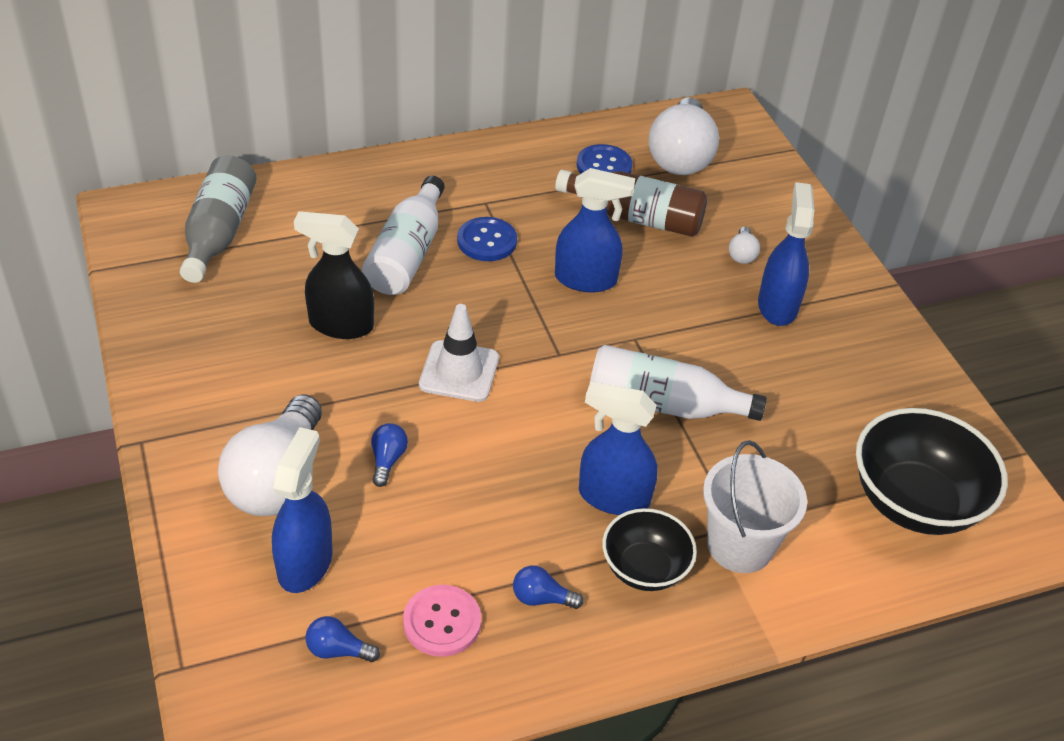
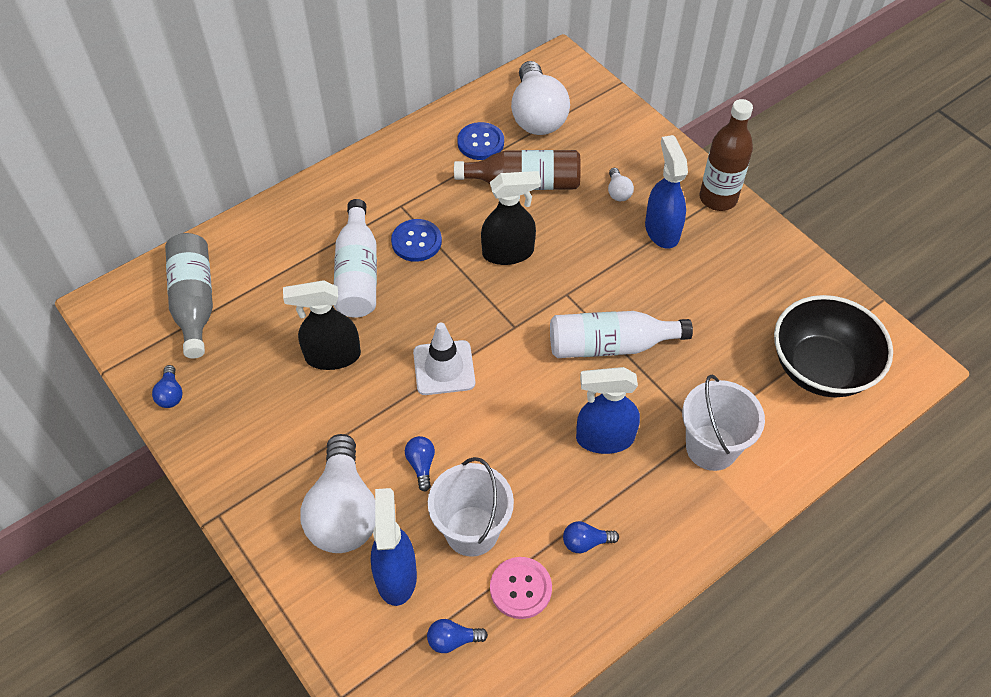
camera: 15 degrees left, 10 degrees up
blue spray bottle [555,168,635,292] -> black spray bottle [481,171,541,265]
black bowl [602,508,697,591] -> none
none -> blue light bulb [152,365,183,408]
none -> white bucket [428,457,514,557]
none -> brown bottle [700,99,753,211]

